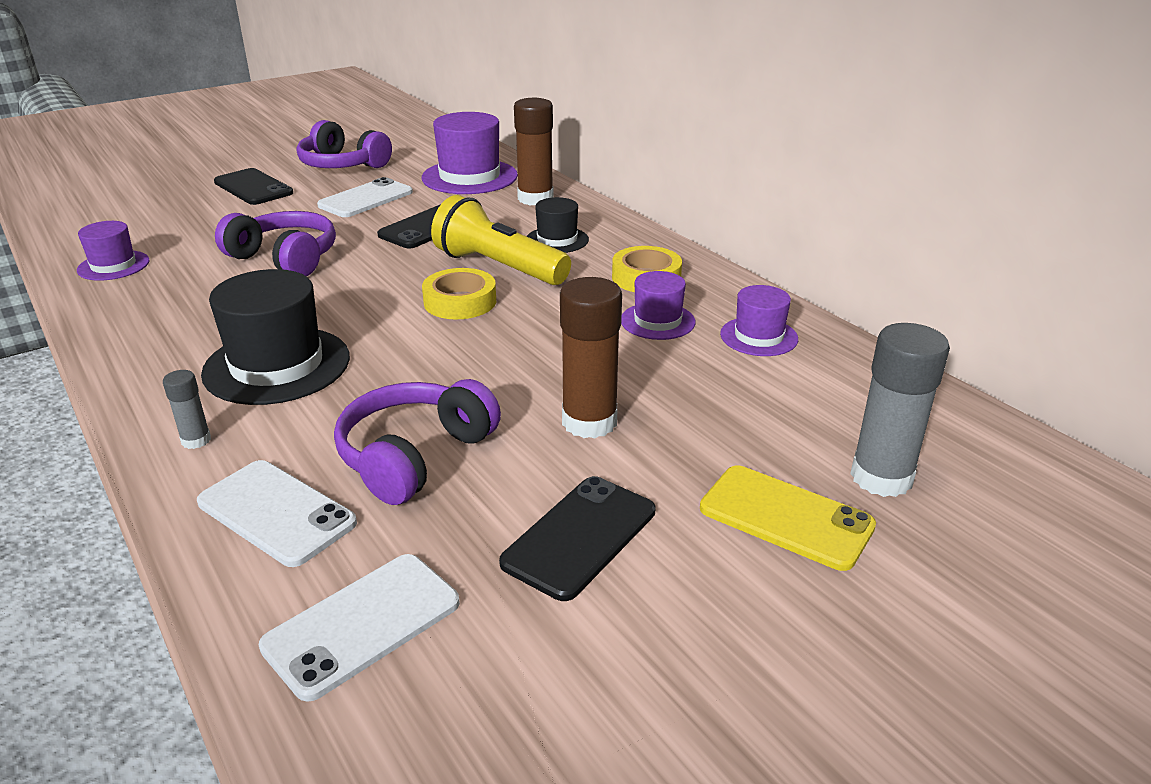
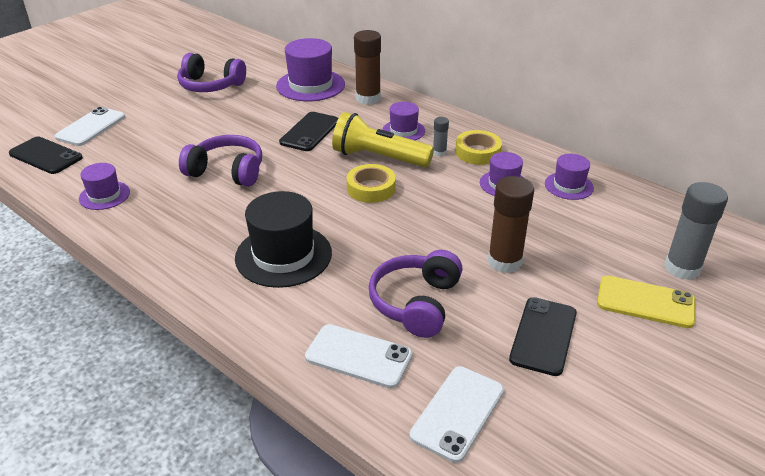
camera: 15 degrees left, 5 degrees up
grey glue stick [163,370,211,449] -> grey glue stick moved to [433,117,449,157]
black phone [214,168,293,205] -> black phone moved to [9,136,83,174]
white phone [317,177,413,217] -> white phone moved to [55,107,125,146]
black hat [527,197,589,253] -> purple hat [382,102,425,140]

